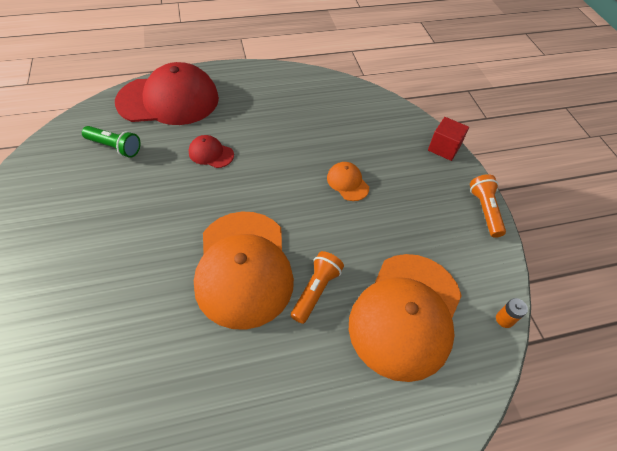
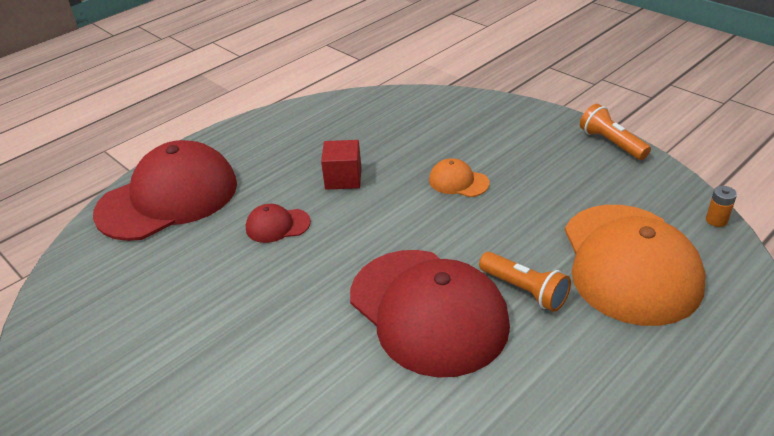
camera: 25 degrees left, 15 degrees down
green flashlight [82,126,141,158] -> none
orange cap [194,212,294,330] -> red cap [350,250,510,377]
orange flashlight [291,251,344,324] -> orange flashlight turned 135 degrees clockwise [479,252,571,312]
red cube [428,117,469,161] -> red cube moved to [321,140,362,190]

